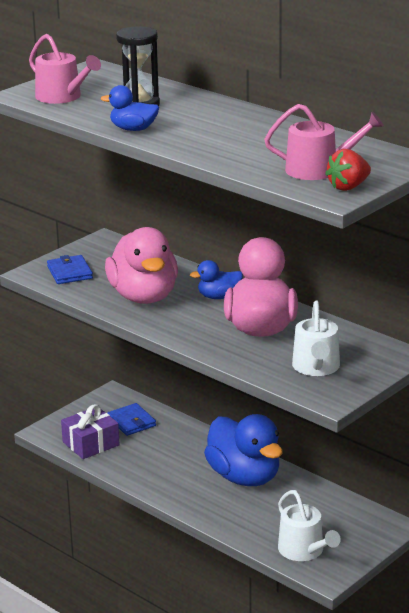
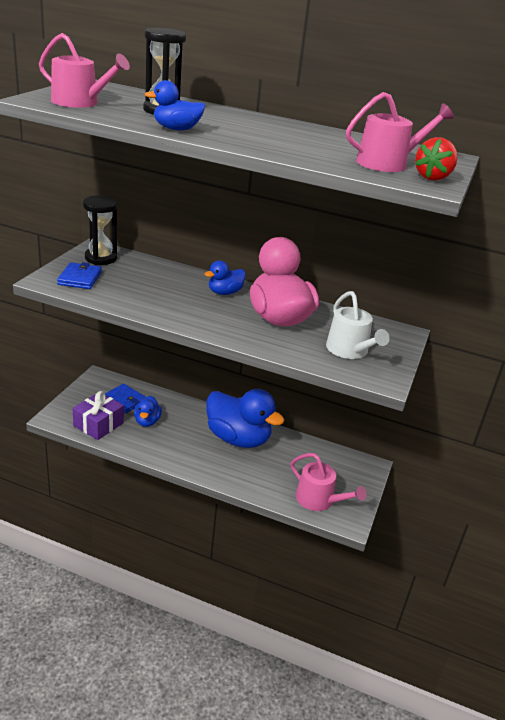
camera: 25 degrees left, 5 degrees up
blue wallet [47,255,93,284] -> blue wallet turned 45 degrees clockwise [57,262,102,289]
pink duck [105,227,178,304] -> none
white watering can [278,490,341,561] -> pink watering can [291,453,366,511]
none -> black hourglass [83,196,117,265]
none -> blue duck [134,396,162,427]

